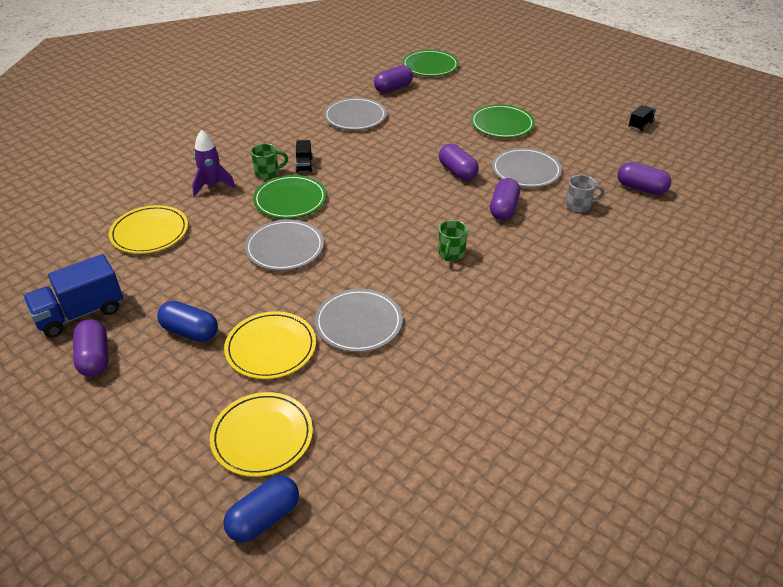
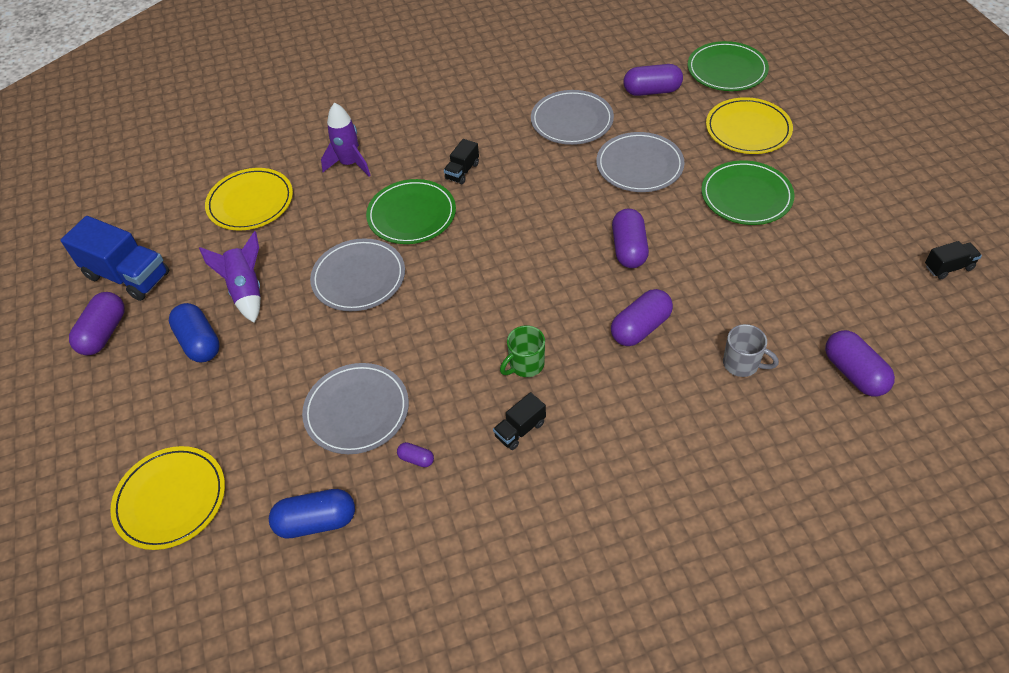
camera: 35 degrees right, 10 degrees up
blue truck [23,254,123,337] -> blue truck turned 150 degrees counterclockwise [60,216,169,301]
blue capsule [223,476,299,543] -> blue capsule moved to [269,489,355,539]
yellow plate [224,311,316,379] -> yellow plate moved to [706,97,793,154]
green mug [251,143,288,179] -> none
grey plate [492,148,562,187] -> grey plate moved to [596,132,685,192]
none -> purple rocket [199,231,261,323]
none -> purple capsule [397,442,434,467]
none -> black truck [493,392,546,450]

